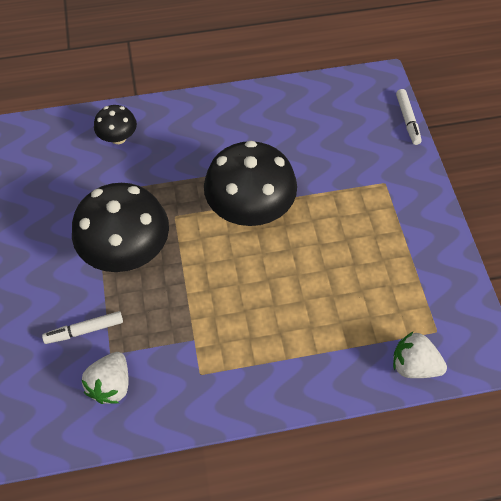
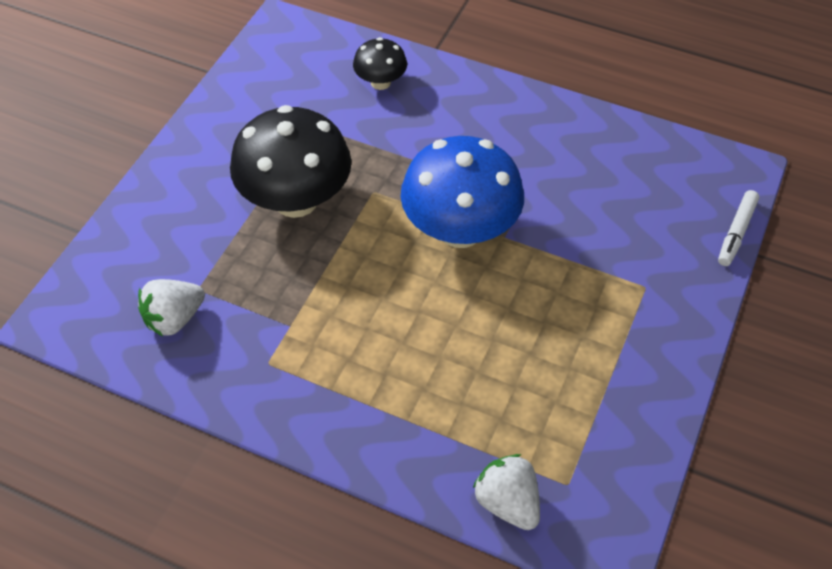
camera: 35 degrees right, 5 degrees down
white marker [42,311,123,344] -> none
black mushroom [204,141,297,226] -> blue mushroom [400,136,524,248]

